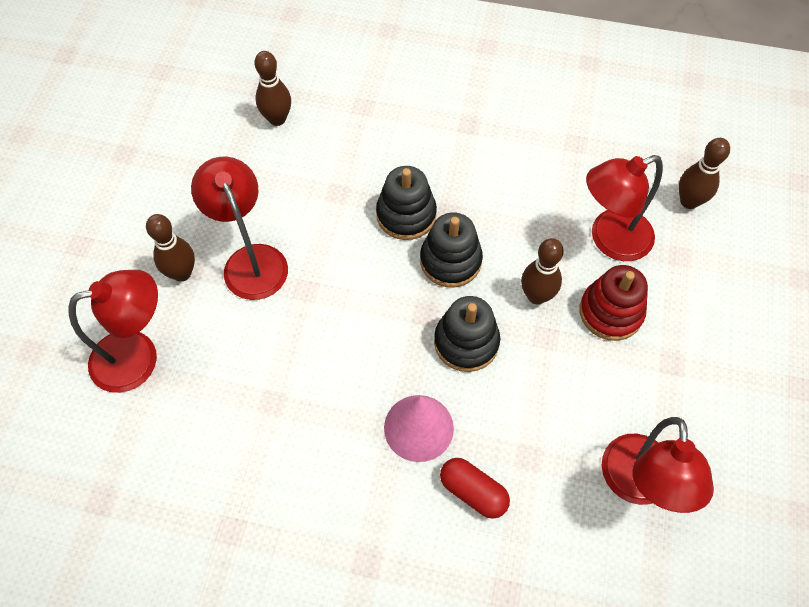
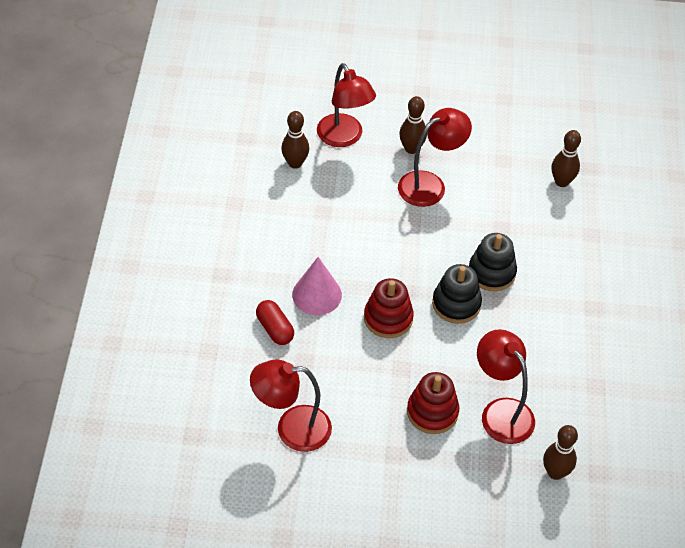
camera: 80 degrees right, 10 degrees down
black stacking toy [434,296,500,372] -> red stacking toy [364,278,414,338]
red capsule [440,458,510,519] -> red capsule turned 60 degrees counterclockwise [256,300,294,345]
brown bowling pin [521,238,564,305] -> brown bowling pin moved to [281,111,309,169]

